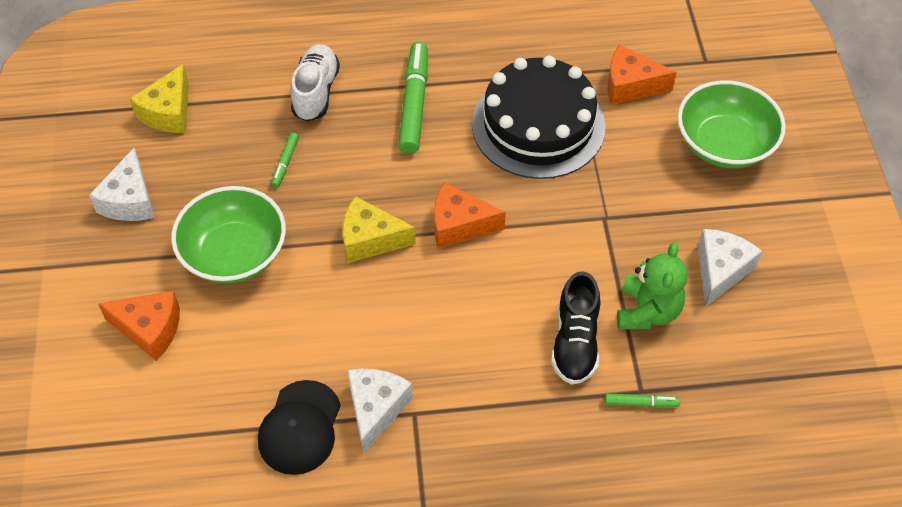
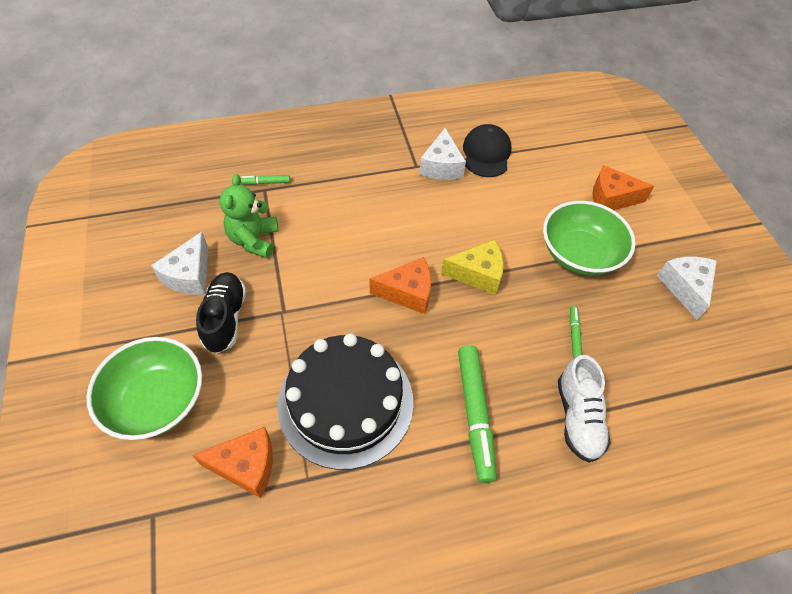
camera: 170 degrees right, 0 degrees up
yellow cheese [130,64,189,133] -> none
black shoe [551,271,600,385] -> black shoe moved to [196,272,246,353]

